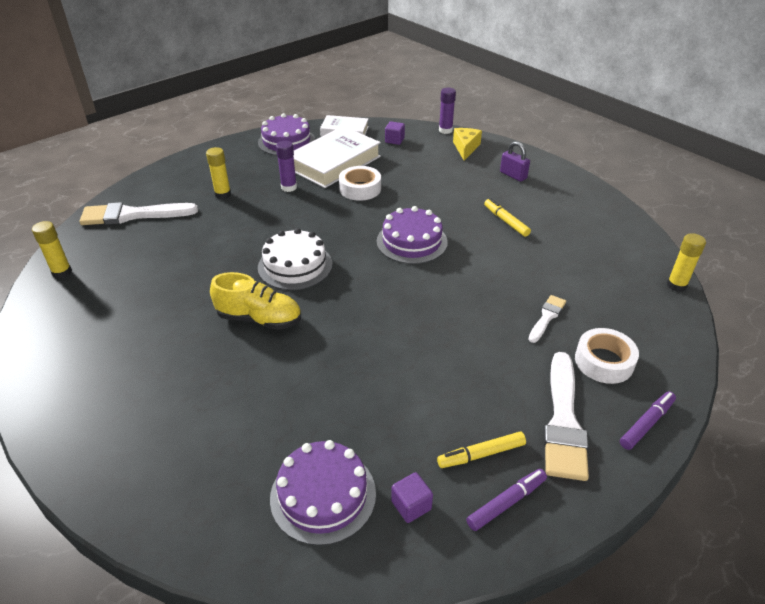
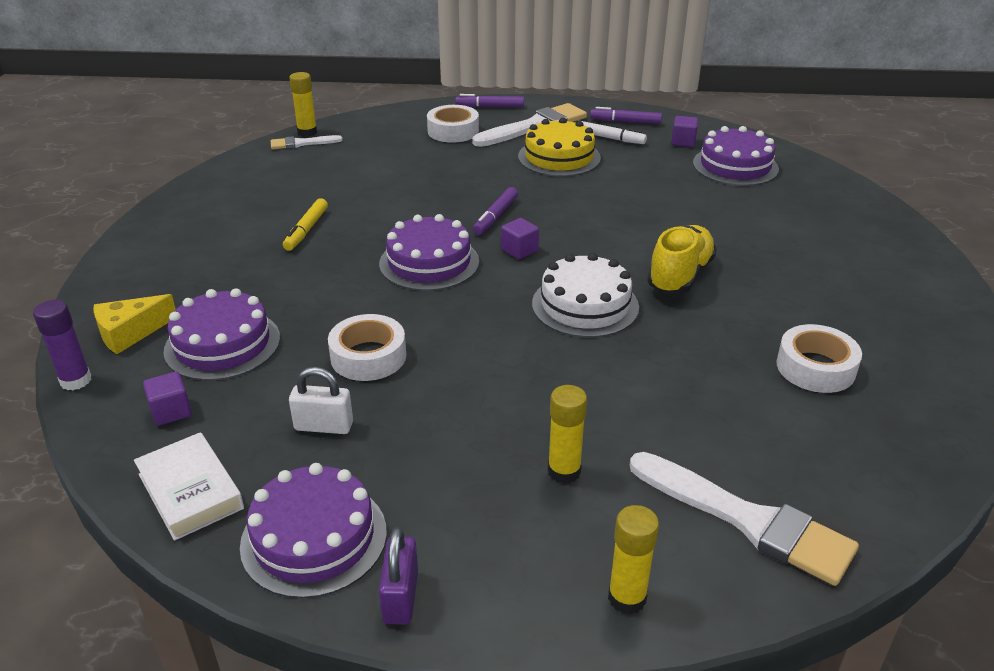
camera: 135 degrees left, 5 degrees down
yellow glue stick [32,221,72,279] -> yellow glue stick moved to [608,505,659,614]
yellow shoe [210,272,301,330] -> yellow shoe turned 60 degrees clockwise [647,225,717,294]
purple glue stick [276,141,297,192] -> none
white book [294,126,381,188] -> white padlock [289,367,353,434]
yellow marker [437,432,526,468] -> white marker [582,121,647,144]
purple padlock [500,141,530,182] -> purple padlock moved to [379,527,418,625]
white brush [528,295,566,343] -> white brush moved to [271,135,343,149]
none -> purple cake [163,288,280,381]
none -> purple marker [473,187,518,235]
none -> purple cube [501,218,539,259]
none -> yellow cake [518,118,601,177]
none -> white tape [777,324,862,393]

